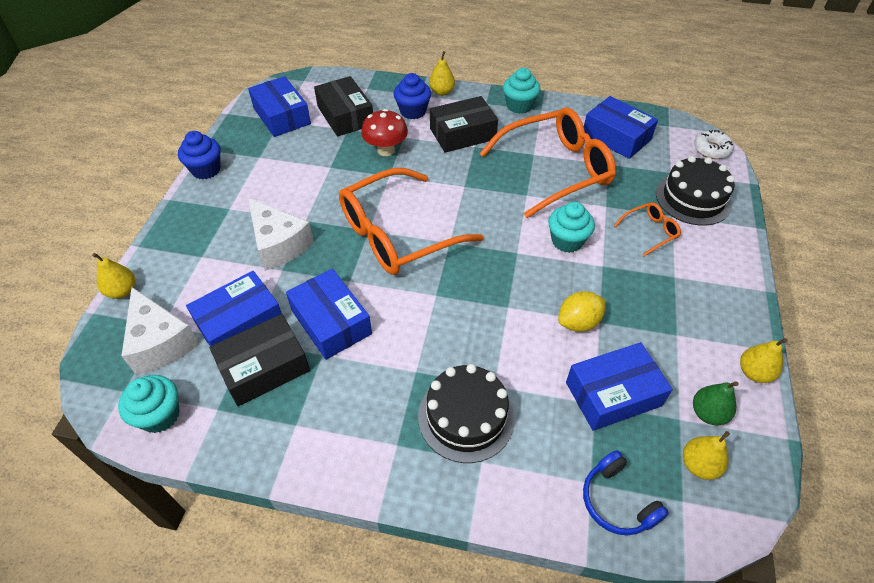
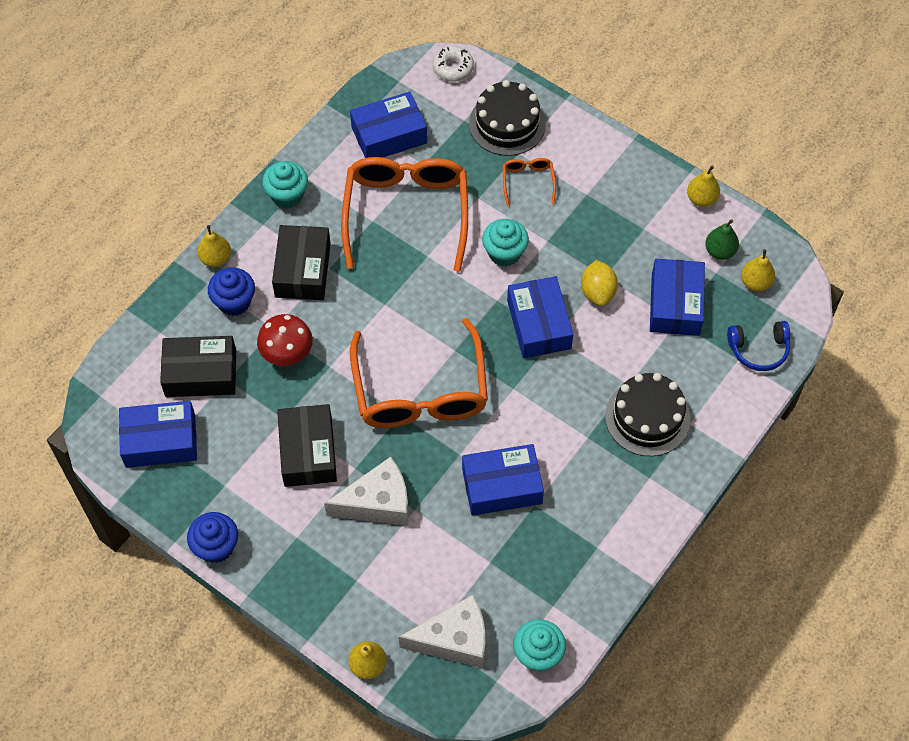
camera: 65 degrees left, 10 degrees up
blue box [186,271,282,346] -> blue box moved to [507,276,573,358]
black box [209,314,310,406] -> black box moved to [277,404,337,487]

